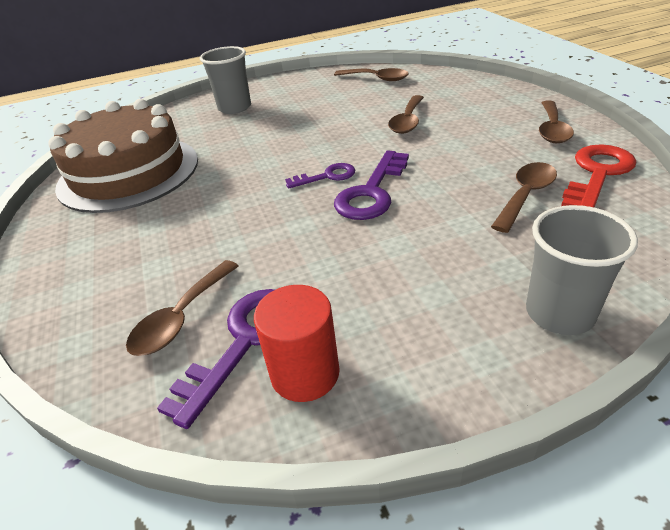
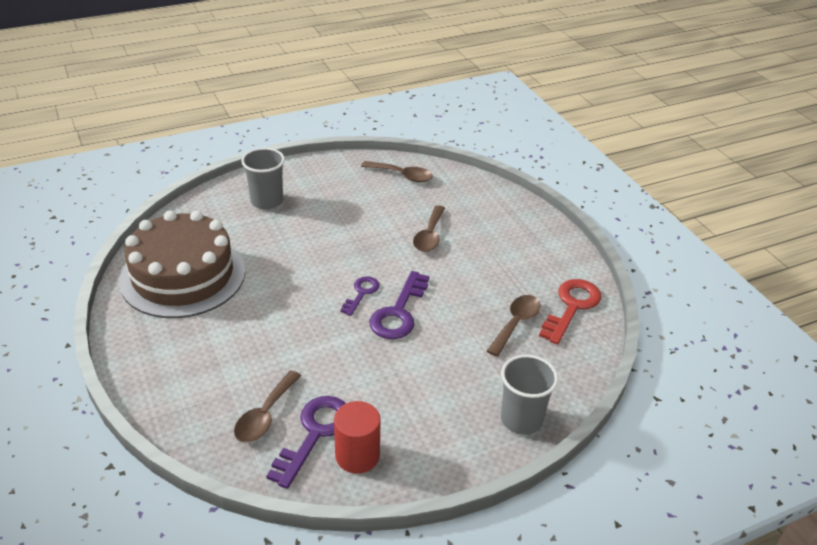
camera: 10 degrees left, 0 degrees up
purple key [285,163,355,189] -> purple key turned 45 degrees counterclockwise [341,276,379,316]
brown spoon [539,101,574,143] -> none

